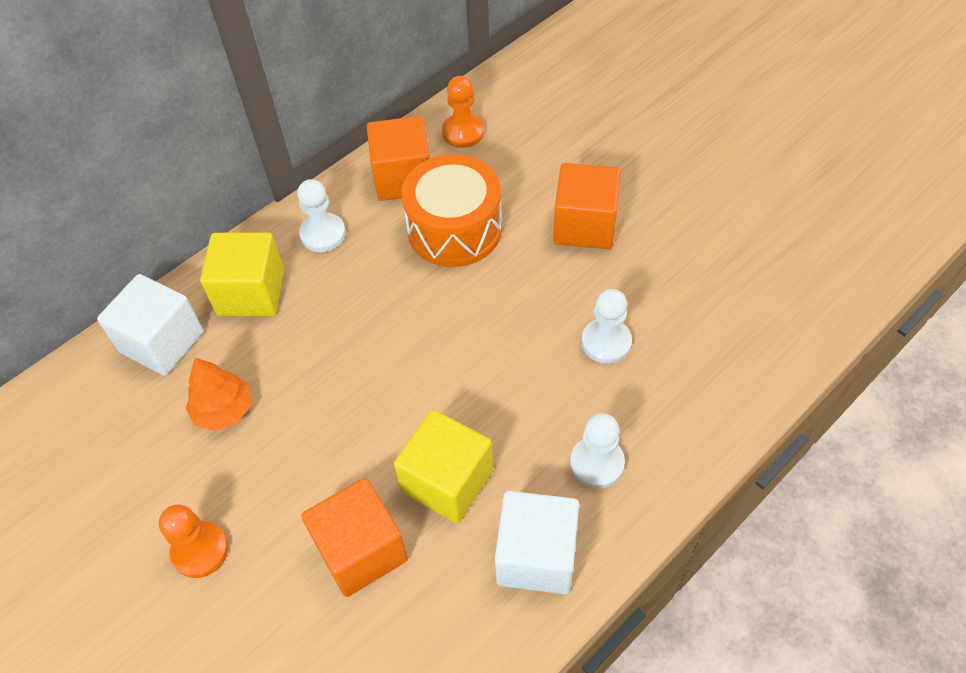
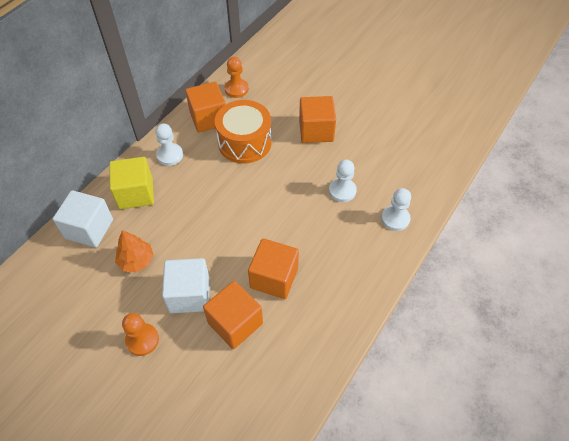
camera: 15 degrees left, 0 degrees up
yellow cube [394,410,493,523] -> orange cube [248,238,299,299]
white cube [495,491,579,594] -> white cube moved to [162,258,210,313]
white pawn [570,413,625,488] -> white pawn moved to [381,188,411,231]

